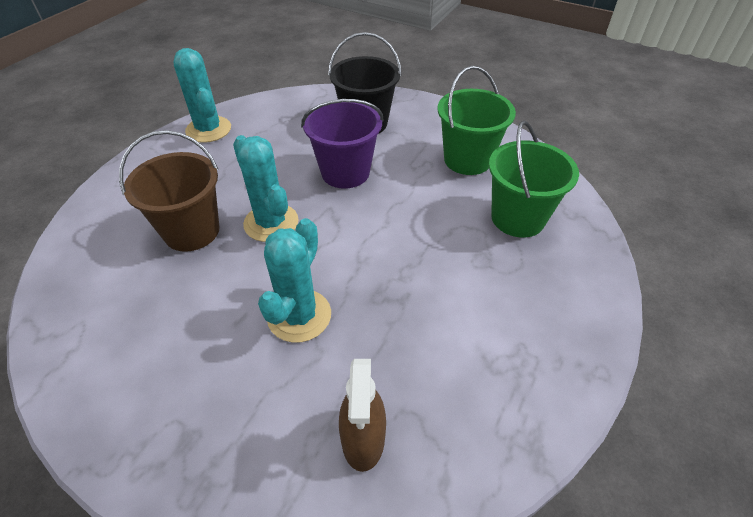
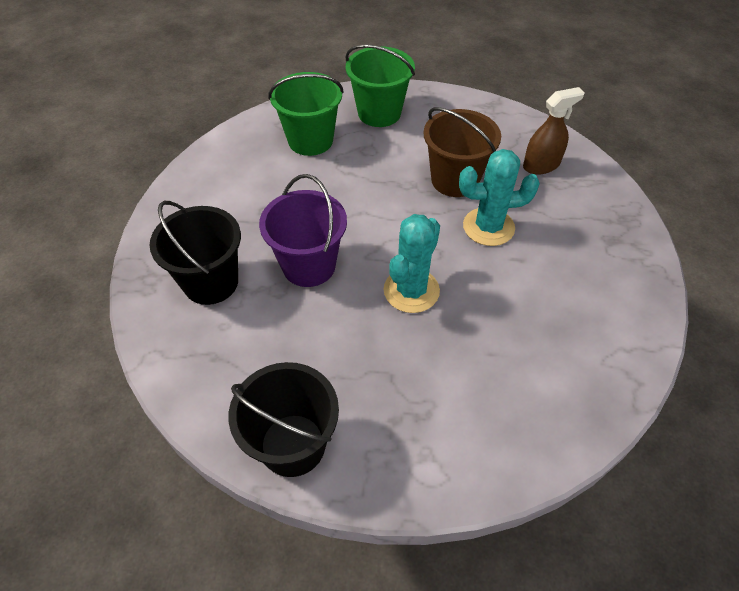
camera: 115 degrees left, 5 degrees up
brown bucket [119,130,219,252] -> brown bucket moved to [424,107,501,197]
turquoise cactus [173,48,231,143] -> black bucket [229,362,339,477]
green bucket [438,66,516,175] -> green bucket moved to [345,44,415,127]

